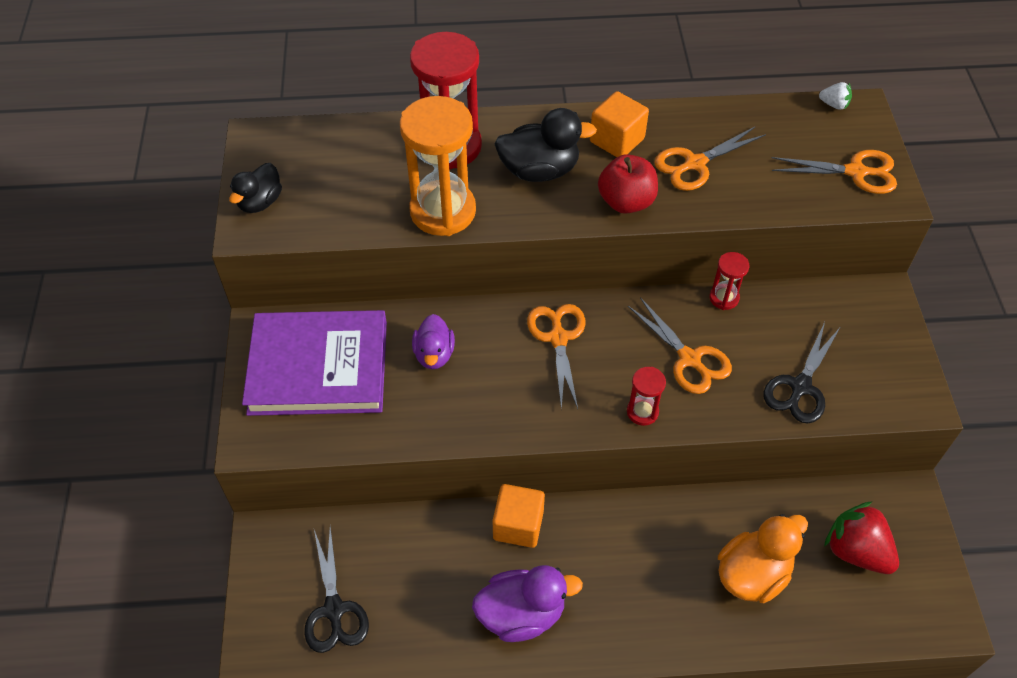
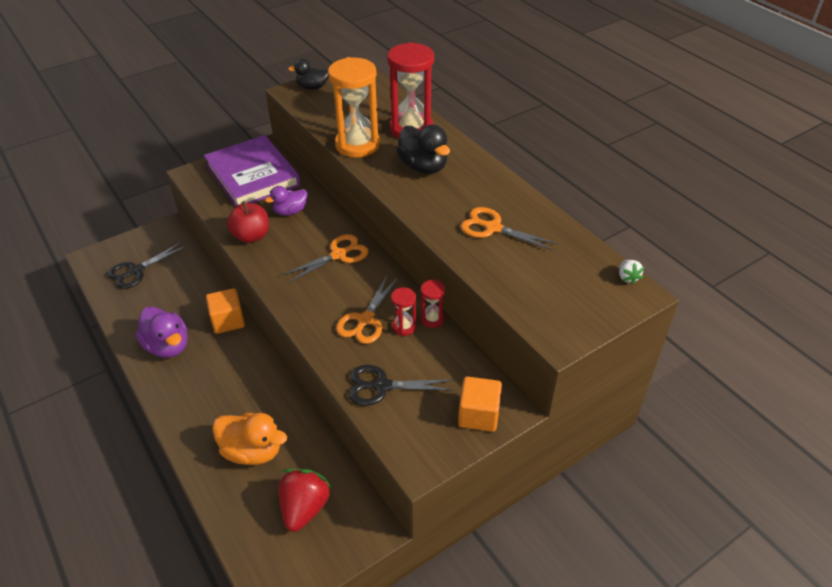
camera: 60 degrees right, 10 degrees down
orange cube [590,91,649,157] -> orange cube moved to [458,377,502,432]
red apple [598,154,658,214] -> red apple moved to [227,201,269,243]
red hourglass [627,367,666,426] -> red hourglass moved to [391,287,416,336]
orange scissors [772,150,897,194] -> none

